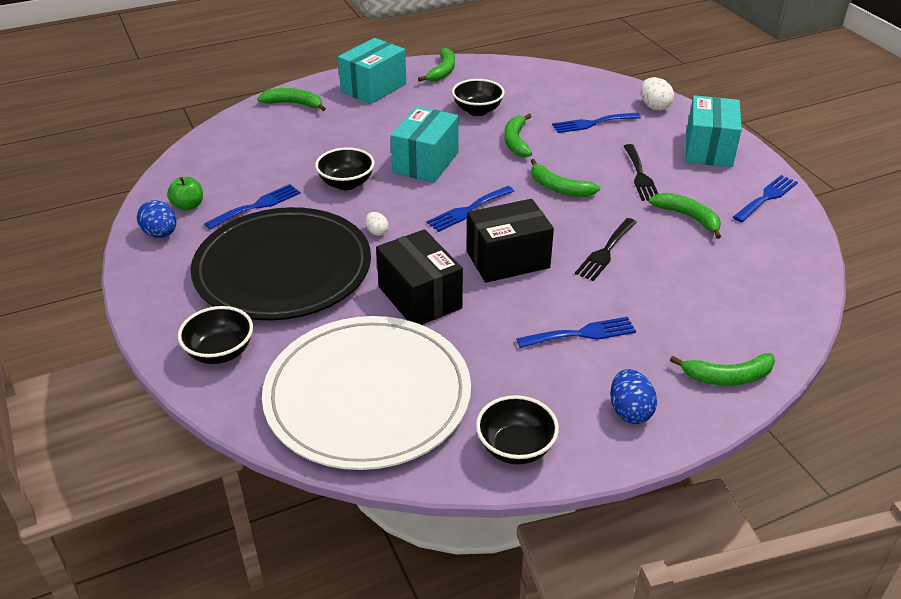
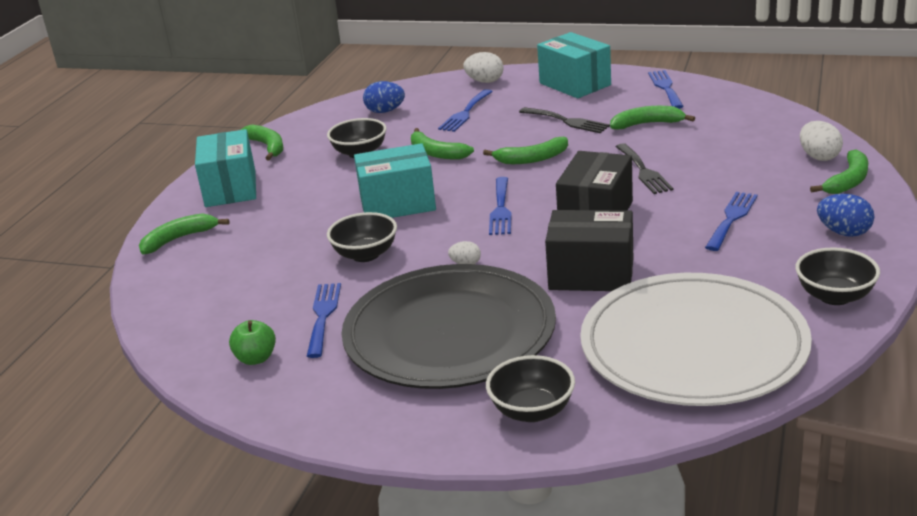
camera: 45 degrees left, 10 degrees down
blue egg [137,200,176,238] -> blue egg moved to [363,81,405,113]
turquoise box [391,106,459,183] -> turquoise box turned 75 degrees counterclockwise [354,143,436,218]
none -> white egg [800,121,843,161]

